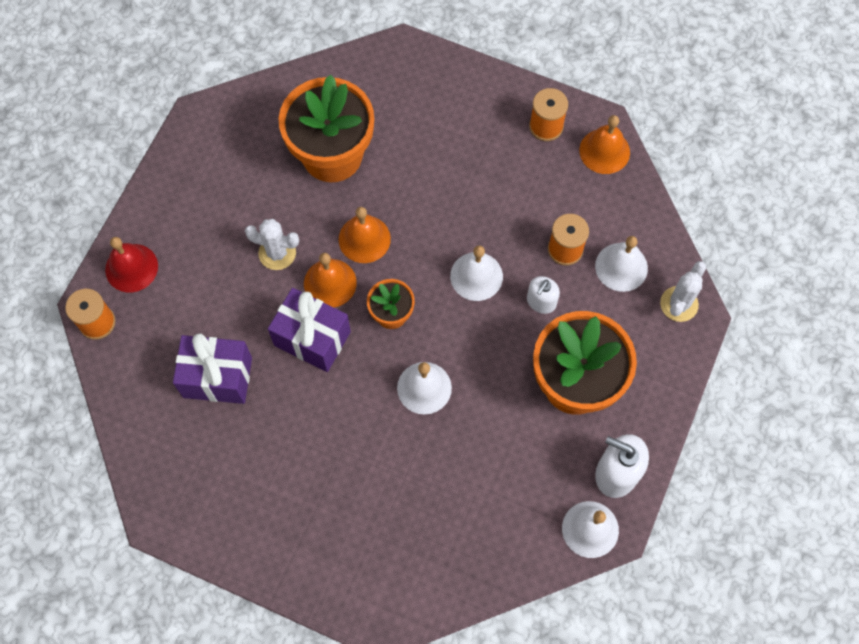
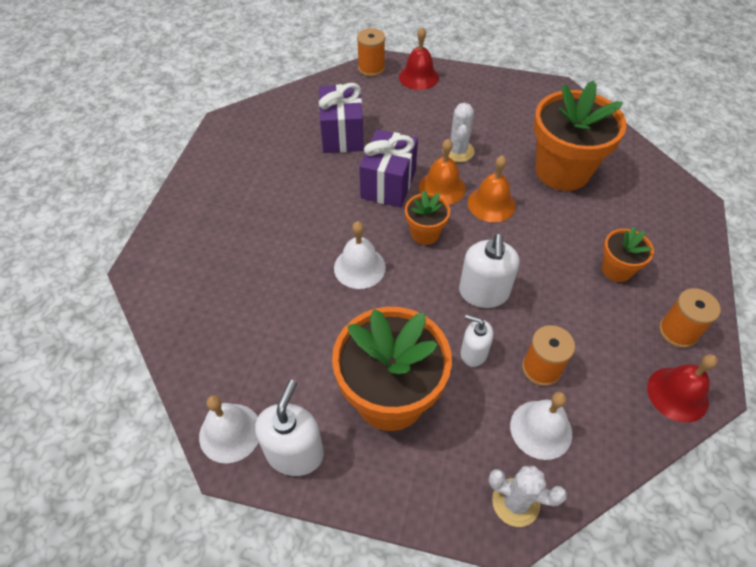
camera: 80 degrees right, 15 degrees down
white bell [450,246,503,301] -> white soap dispenser [459,234,520,308]
orange bell [579,115,630,174] -> red bell [647,354,718,423]
none -> orange flower pot [602,226,654,282]

